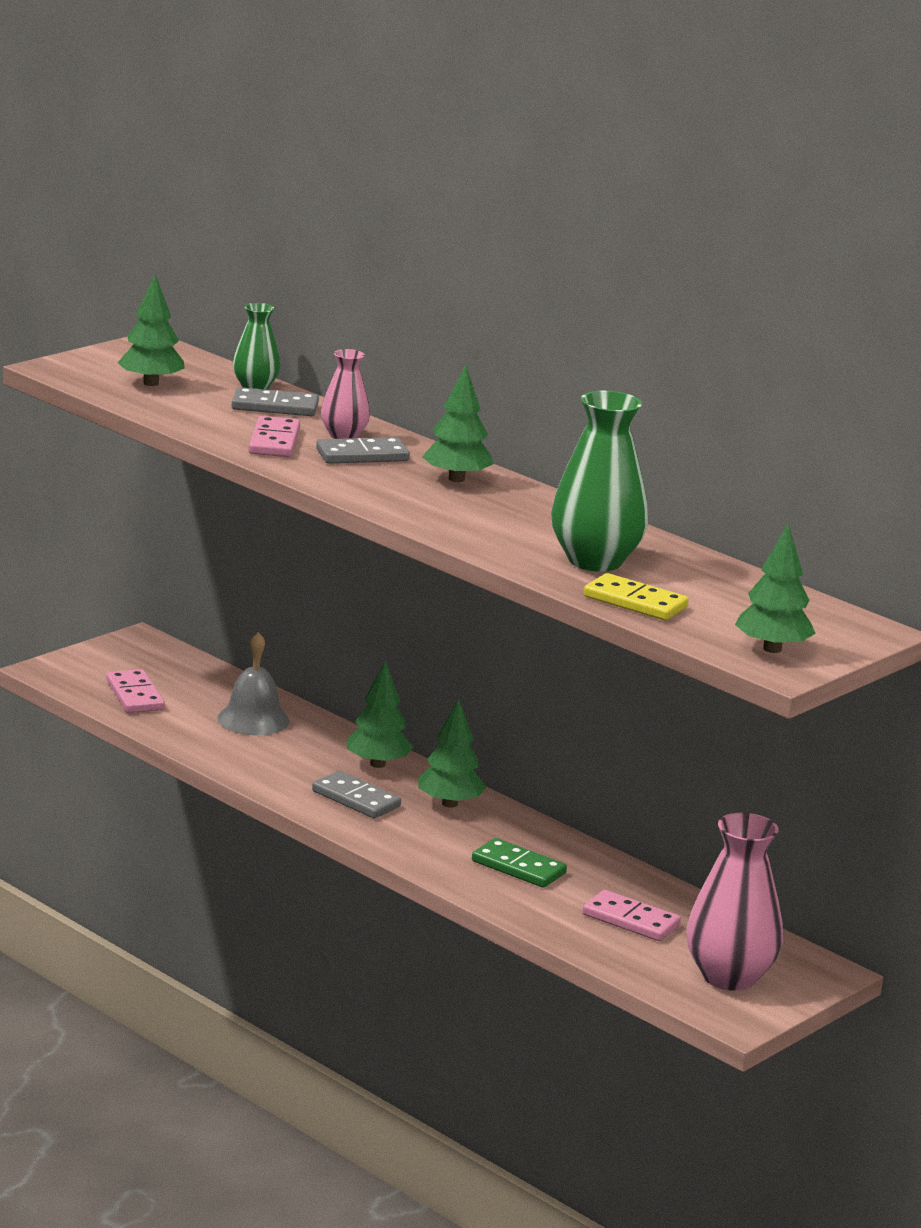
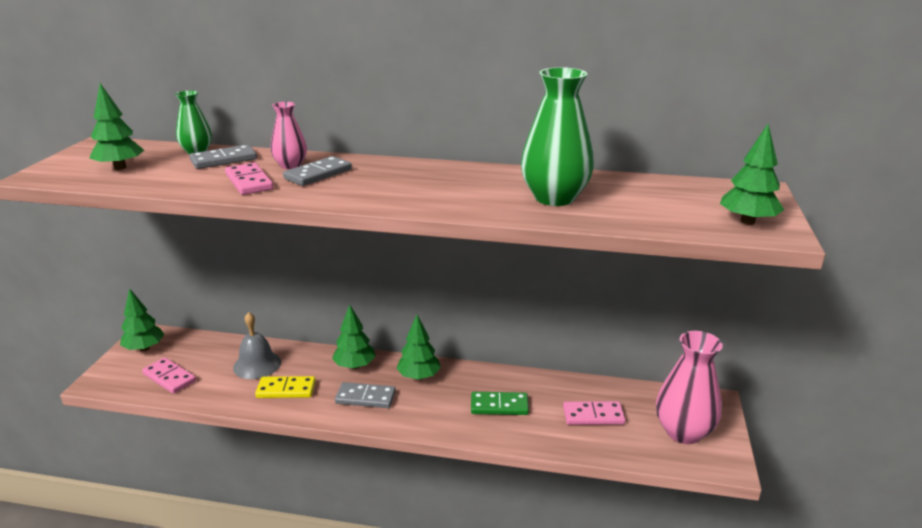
camera: 30 degrees left, 5 degrees up
green tree [422,365,494,482] -> green tree moved to [120,288,165,351]
yellow domino [584,573,689,620] -> yellow domino moved to [255,376,316,398]

